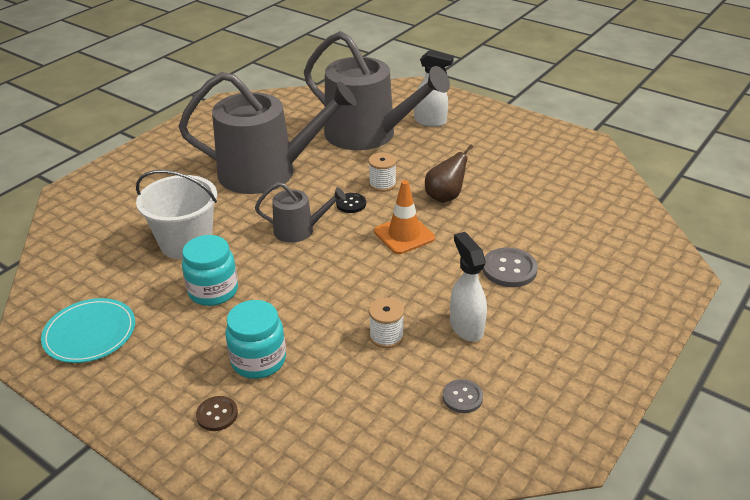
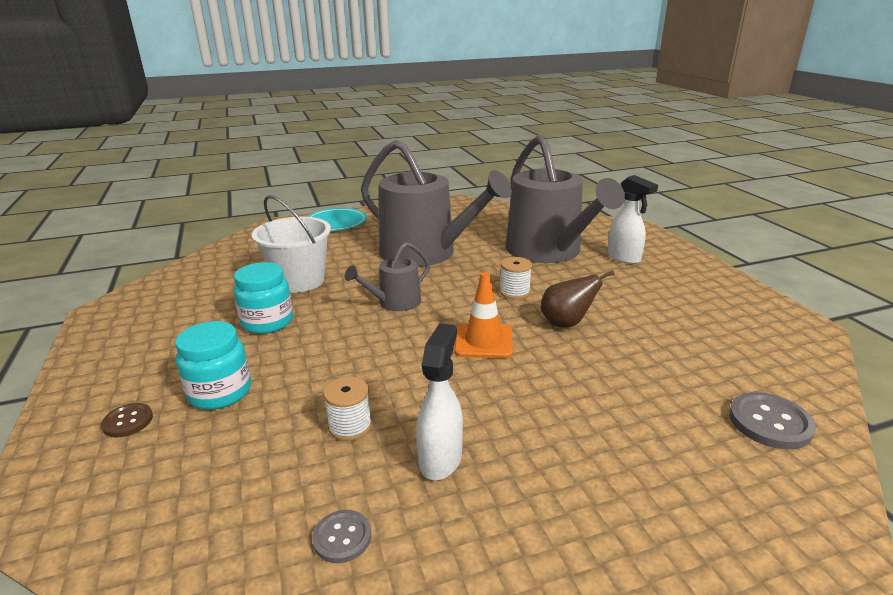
camera: 35 degrees right, 10 degrees down
turquoise plate [41,298,135,363] -> turquoise plate moved to [307,208,367,231]
grey watering can [255,182,346,243] -> grey watering can turned 105 degrees clockwise [345,242,430,311]
black button [336,193,366,213] -> none
grey button [482,247,538,287] -> grey button moved to [729,392,816,449]

